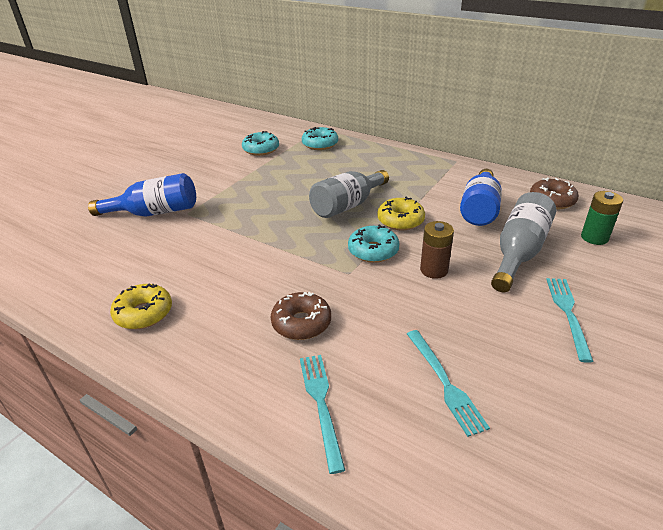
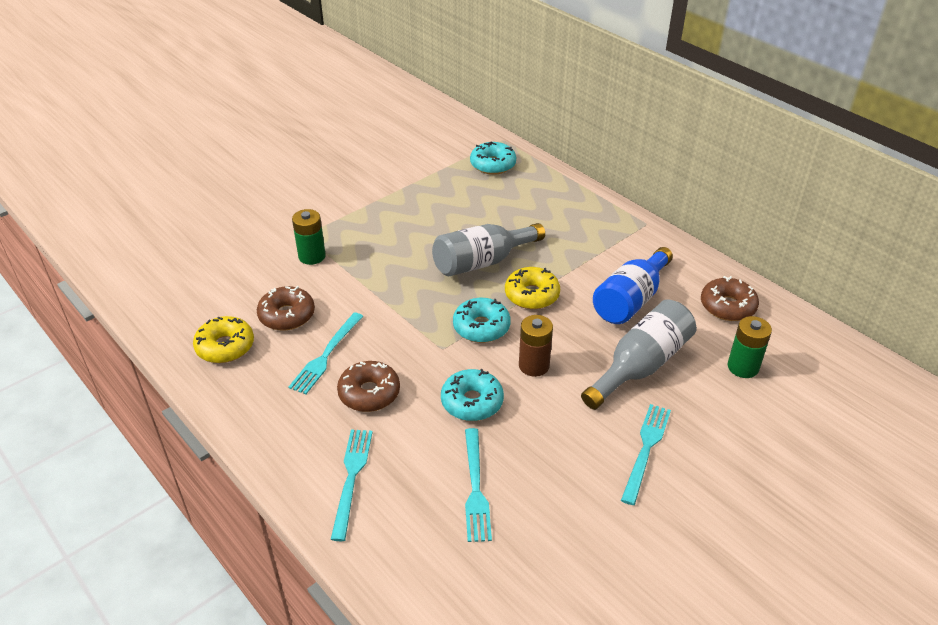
camera: 15 degrees right, 5 degrees up
blue bottle [88,173,196,217] -> none
turquoise donut [242,131,279,156] -> turquoise donut moved to [441,369,504,421]
none -> brown donut [257,286,315,330]
none -> turquoise fork [288,312,363,394]
none -> green battery [292,209,326,265]

